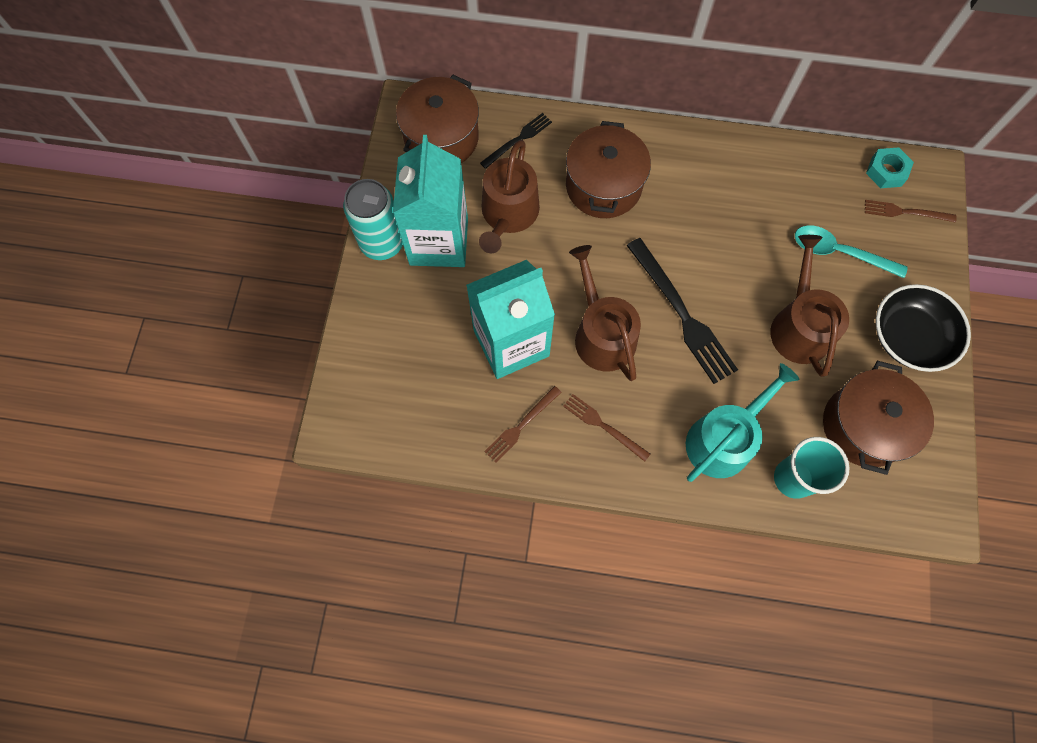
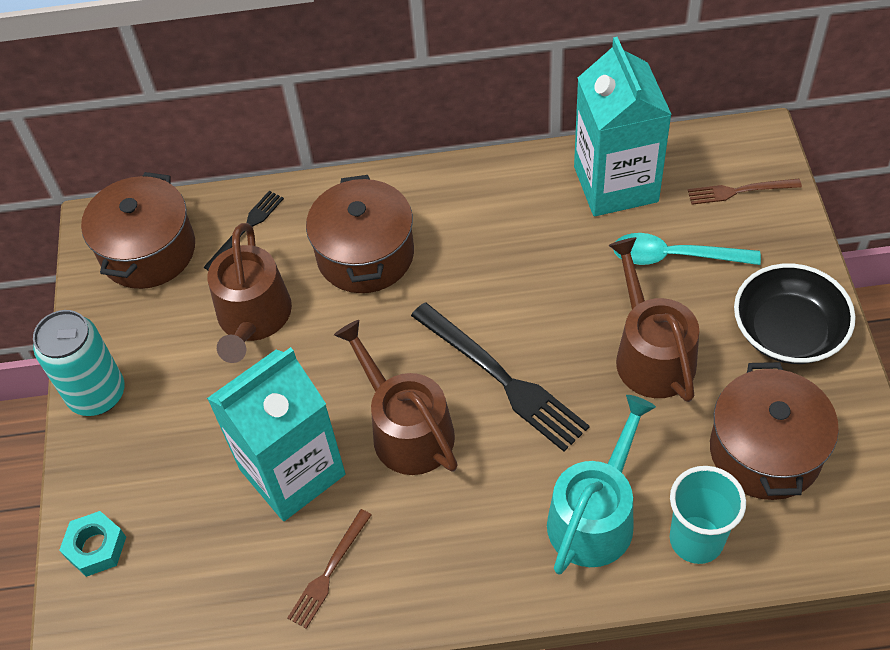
camera: 10 degrees left, 15 degrees down
turquoise carton [393,135,468,267] -> turquoise carton moved to [574,37,672,216]
brown fork [563,394,650,462] -> none
turquoise nut [866,147,914,188] -> turquoise nut moved to [59,511,126,577]

